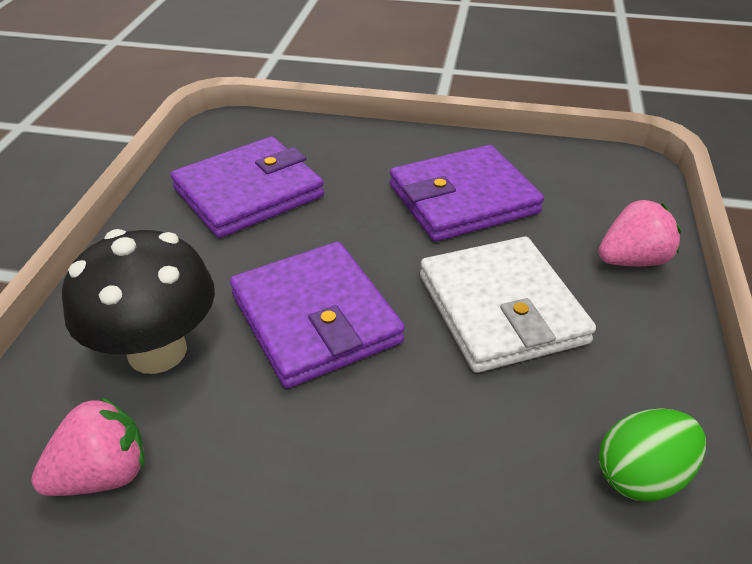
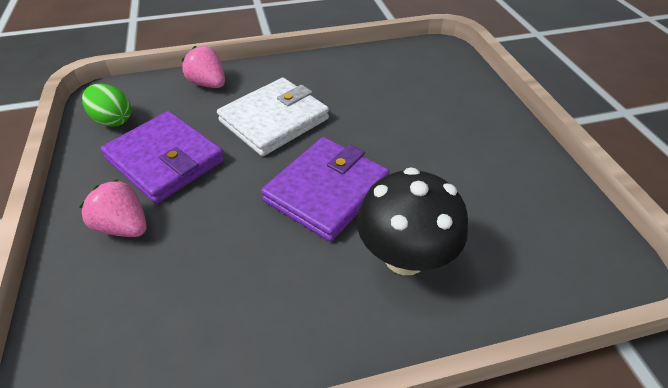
camera: 115 degrees left, 5 degrees up
pink strawberry [31,396,144,496] -> pink strawberry moved to [79,179,147,237]
purple wallet [171,137,324,238] -> none
green egg [599,408,706,501] -> green egg moved to [82,84,131,127]

